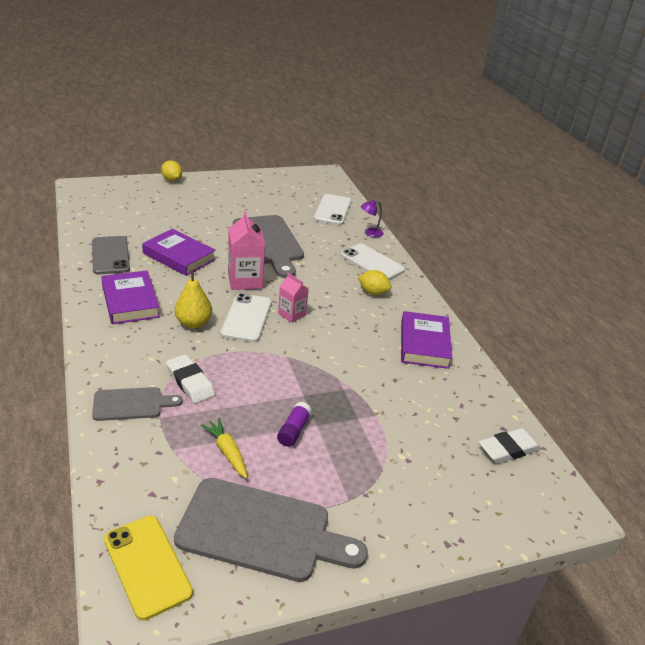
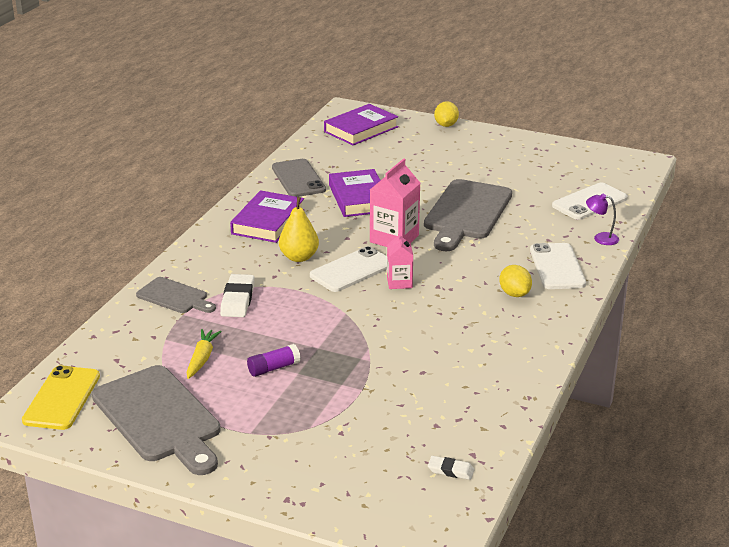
camera: 45 degrees right, 5 degrees down
grey phone [92,236,130,274] -> grey phone turned 45 degrees counterclockwise [272,159,326,197]
purple book [401,311,452,369] -> purple book moved to [324,104,398,145]
white eraser [478,428,541,463] -> white eraser [428,456,474,480], size x0.59

